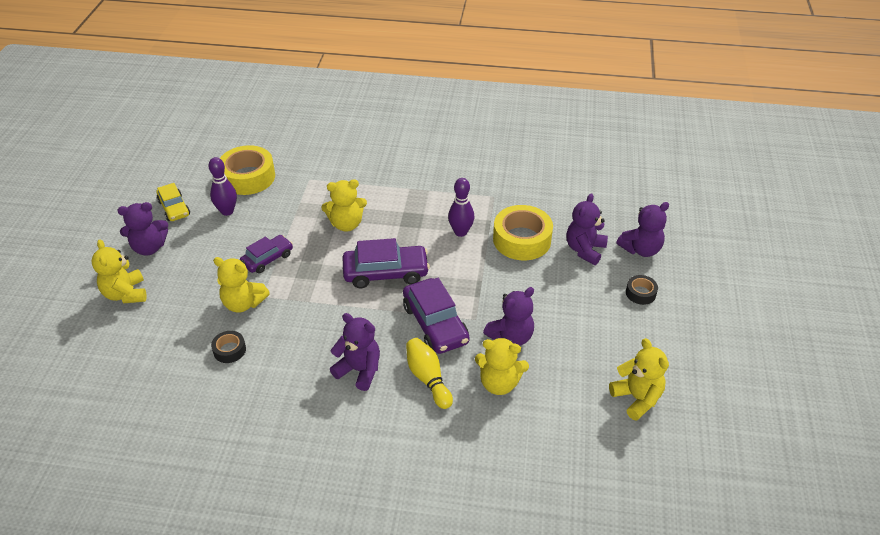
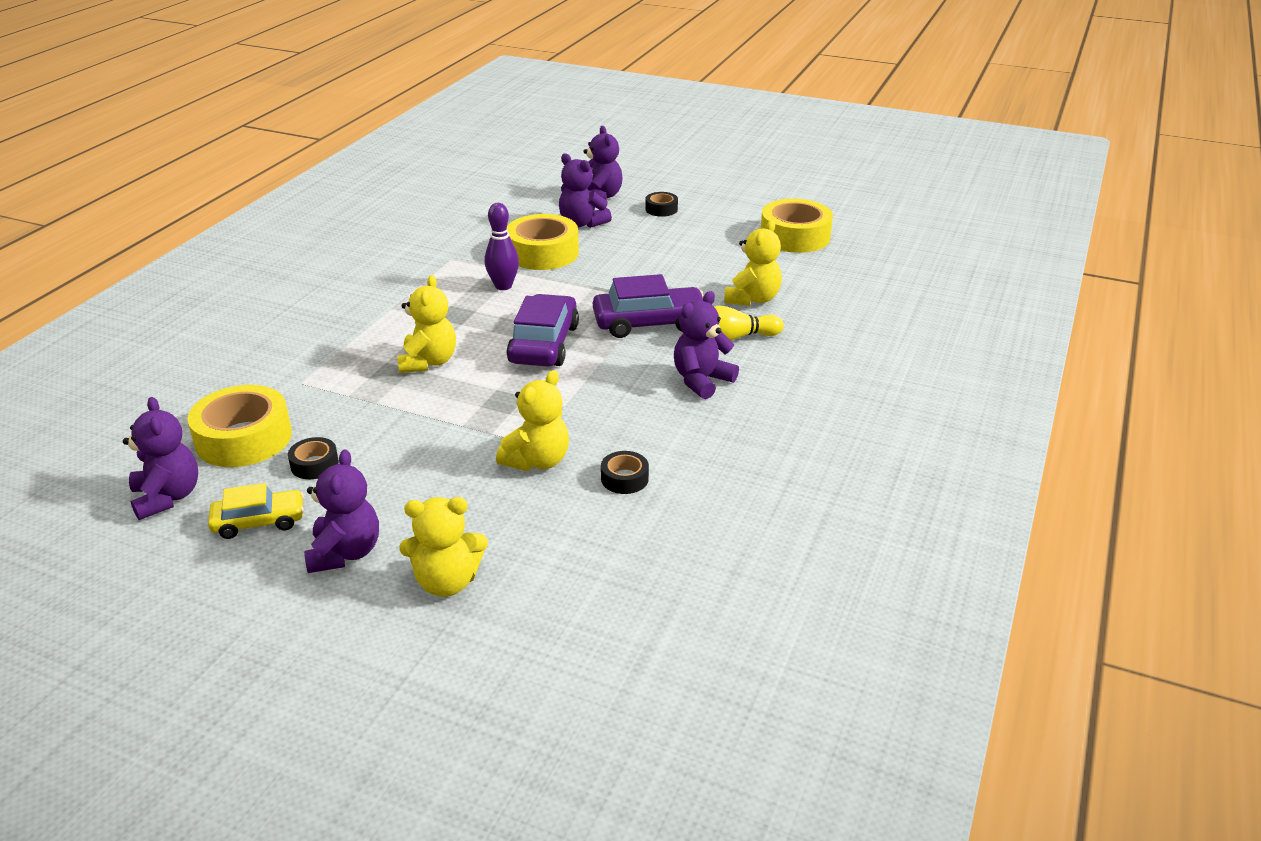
camera: 75 degrees left, 10 degrees down
purple bowling pin [208,157,237,216] -> black tape [288,437,339,479]
purple car [240,235,293,273] -> none
purple teddy bear [483,287,534,346] -> purple teddy bear moved to [123,397,198,520]
yellow teddy bear [609,338,669,421] -> yellow tape [761,199,833,253]

